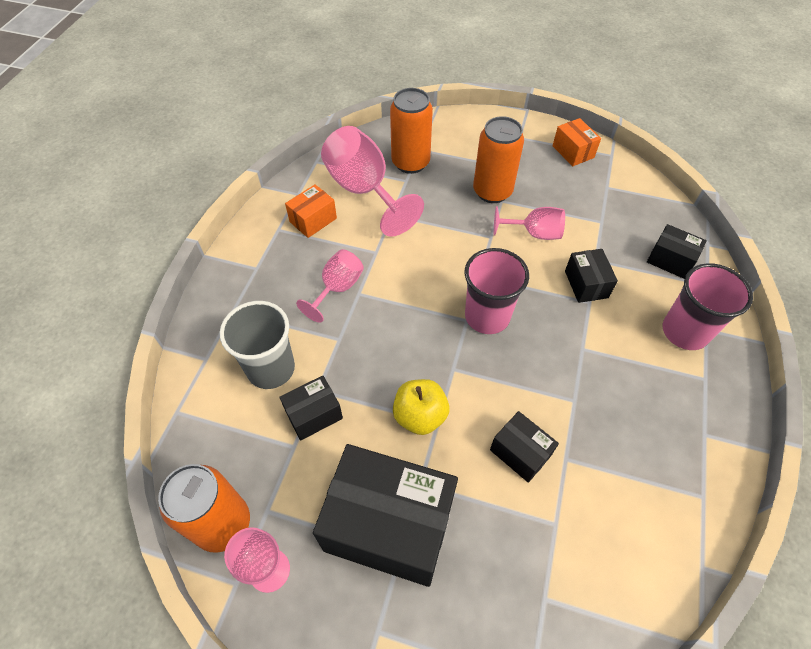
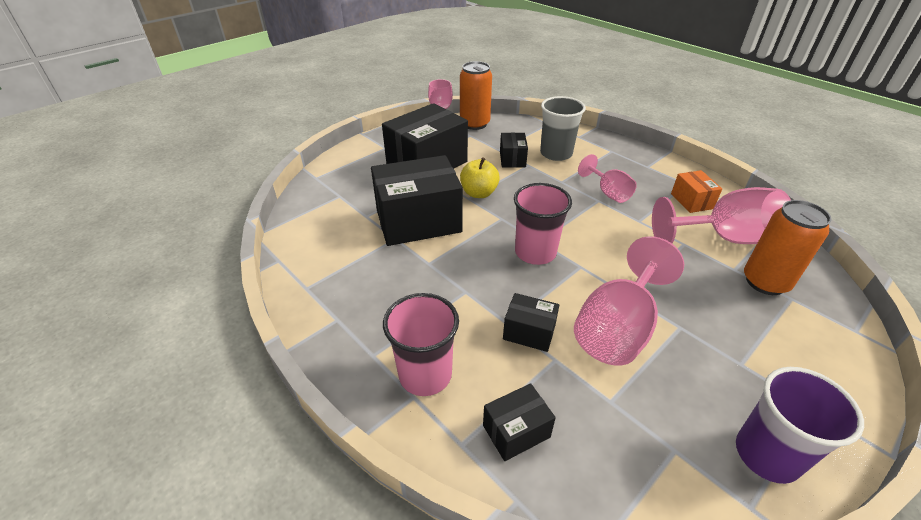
camera: 120 degrees right, 15 degrees down
orange can [473,116,524,203] -> none
black box [490,411,559,483] -> black box [371,155,463,246], size x2.09
pink goblet [494,206,565,240] -> pink goblet [574,236,684,366], size x1.75
orange box [553,118,601,166] -> purple cup [736,367,864,484]

